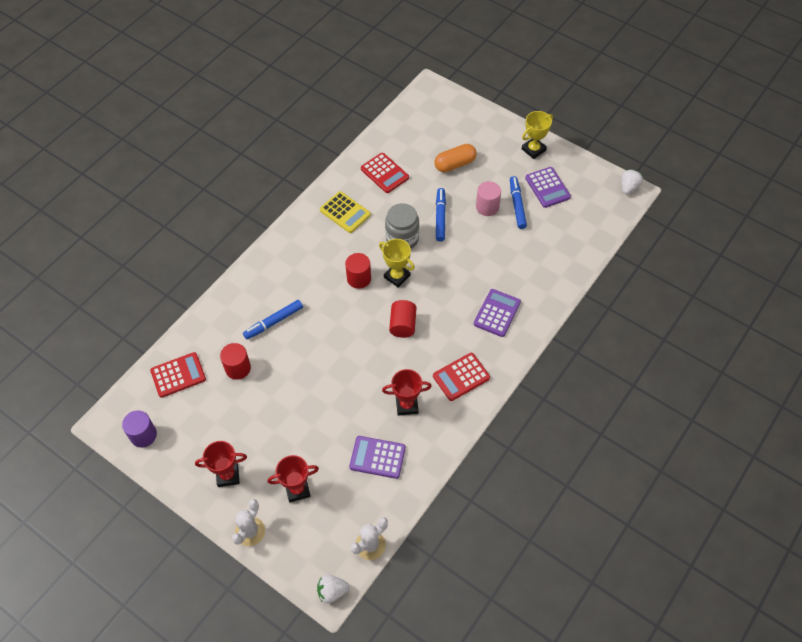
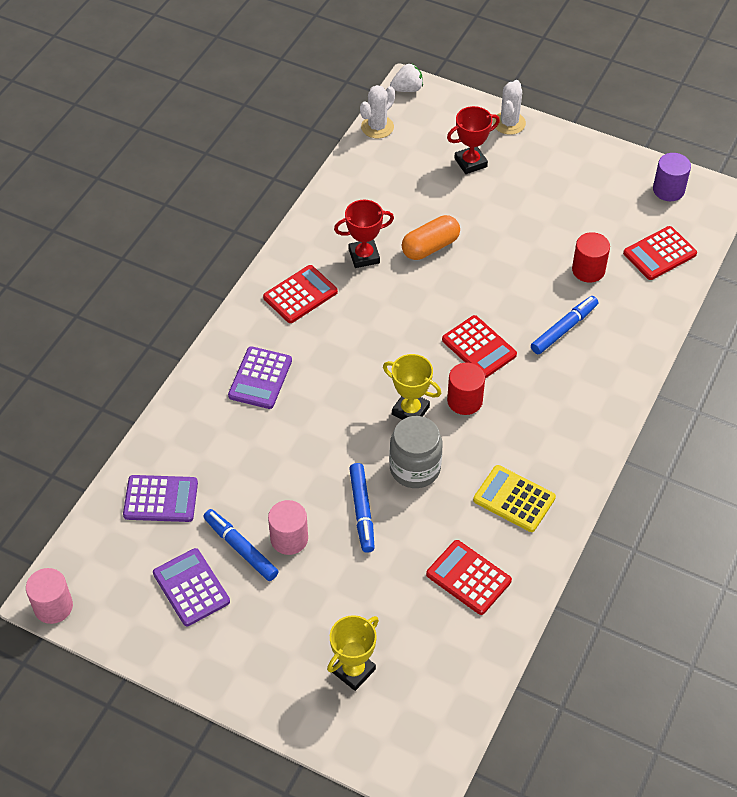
camera: 170 degrees right, 5 degrees down
red trophy [195,441,247,487] -> none
purple calculator [349,436,406,479] -> purple calculator moved to [123,475,198,522]
red cylinder [389,300,416,338] -> none
orange capsule [435,144,477,172] -> orange capsule moved to [402,215,460,260]
blue marker [510,176,527,229] -> blue marker turned 150 degrees clockwise [204,509,279,581]
yellow trophy [522,111,553,159] -> yellow trophy moved to [327,615,379,691]
white strawberry [621,169,643,194] -> pink cylinder [26,568,73,624]
none -> red calculator [442,315,517,378]

